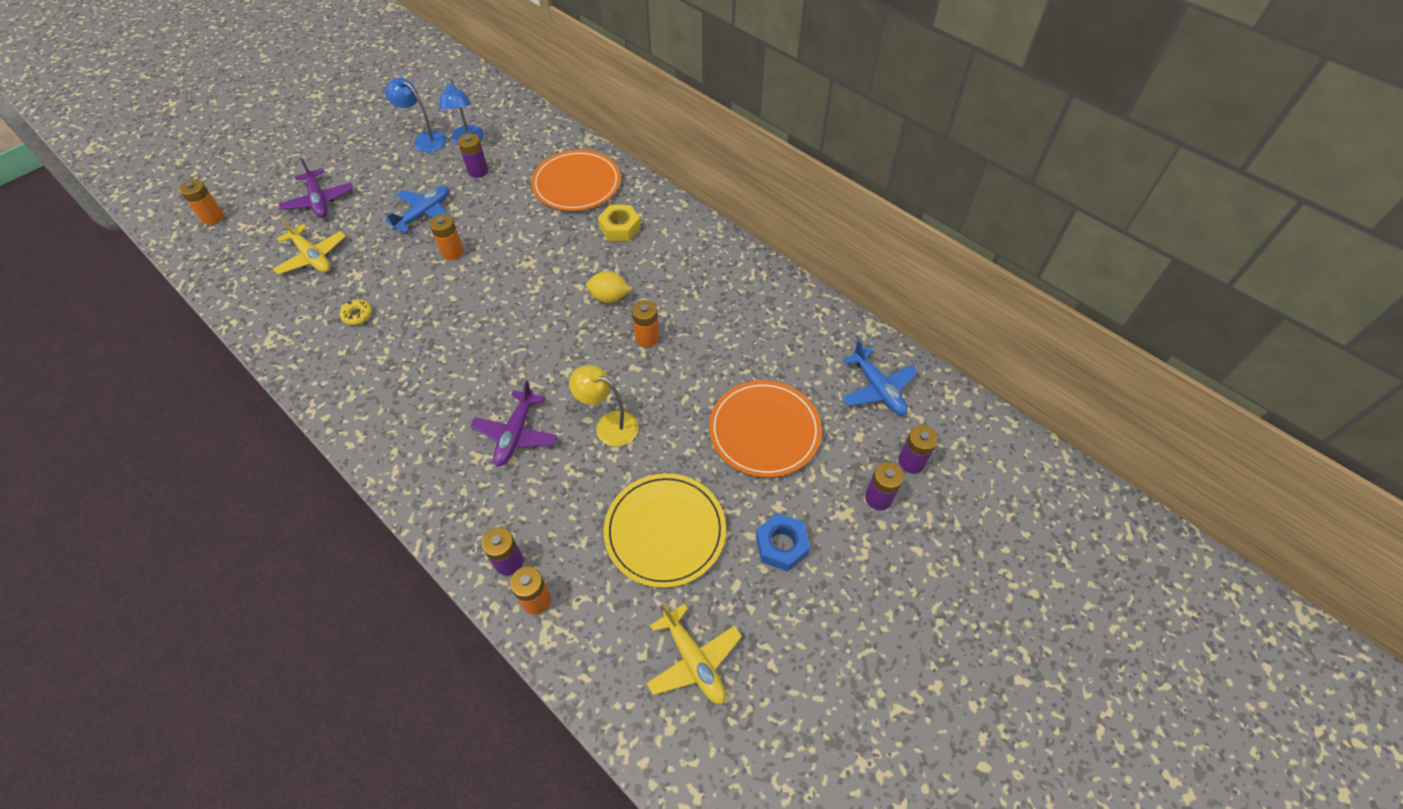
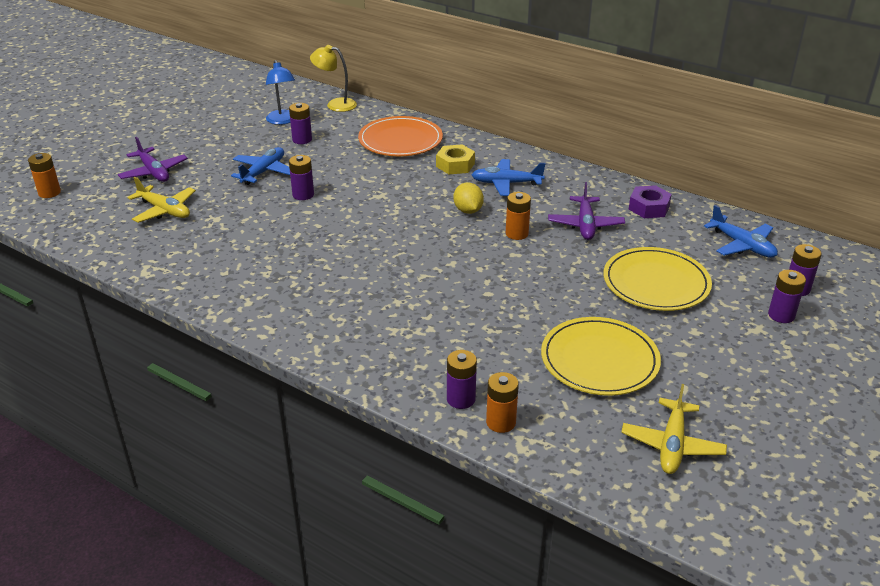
camera: 10 degrees left, 20 degrees down
yellow donut [340,299,372,325] -> none
blue lamp [385,77,446,152] -> none
orange battery [429,214,464,260] -> purple battery [289,155,314,200]
purple plane [470,380,557,467] -> purple plane moved to [548,182,625,240]
yellow lamp [569,365,638,447] -> yellow lamp moved to [310,45,357,112]
yellow lemon [586,271,631,303] -> yellow lemon turned 75 degrees clockwise [454,183,484,214]
yellow plane [646,603,742,704] -> yellow plane turned 60 degrees clockwise [621,384,727,474]
orange plate [709,380,822,477] -> yellow plate [603,247,712,311]
blue nut [756,513,810,572] -> none
none -> blue plane [472,159,545,196]
none -> purple nut [629,185,672,218]

